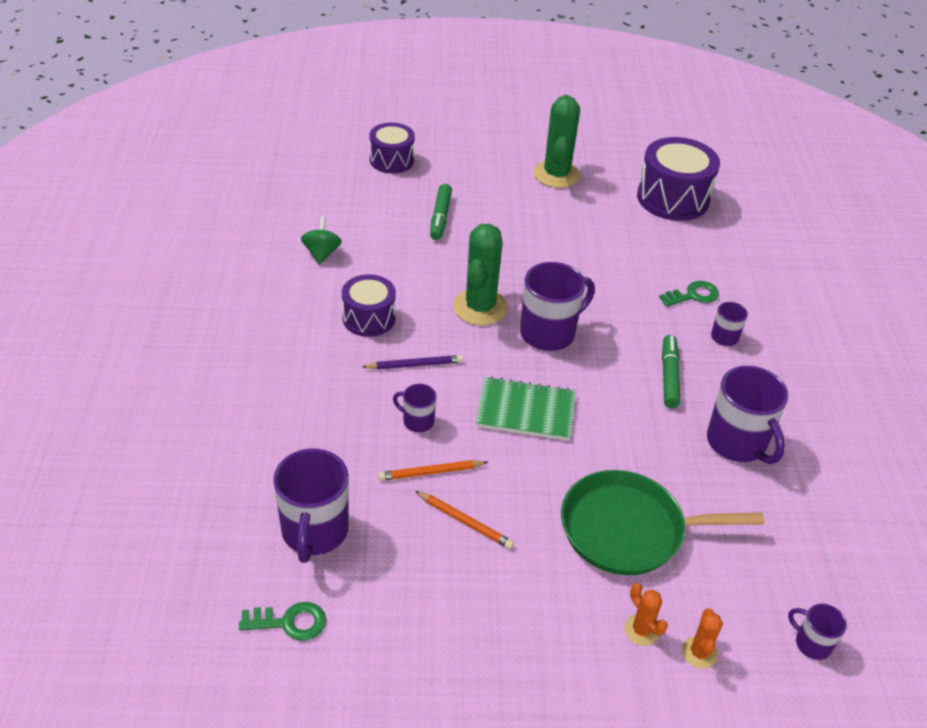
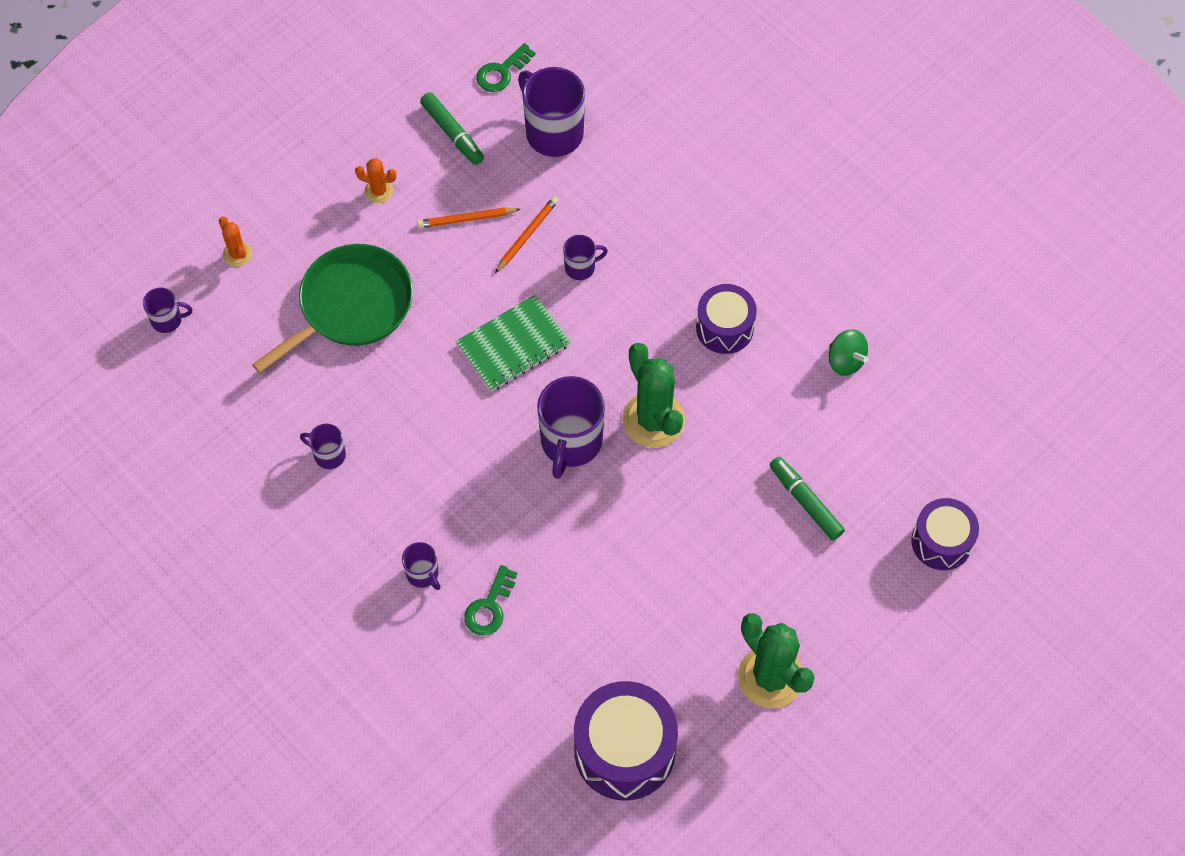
camera: 140 degrees right, 20 degrees up
purple pencil [362,355,463,370] -> none
orange cactus [624,583,668,646] -> orange cactus moved to [355,158,397,203]
green marker [662,335,680,408] -> green marker moved to [420,92,484,165]
purple mug [707,366,788,464] -> purple mug [300,424,346,469], size x0.51

